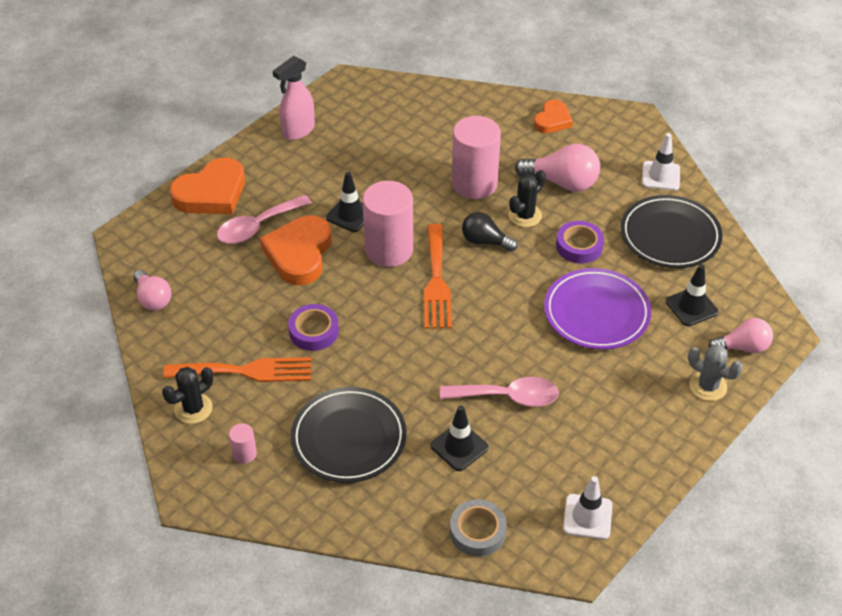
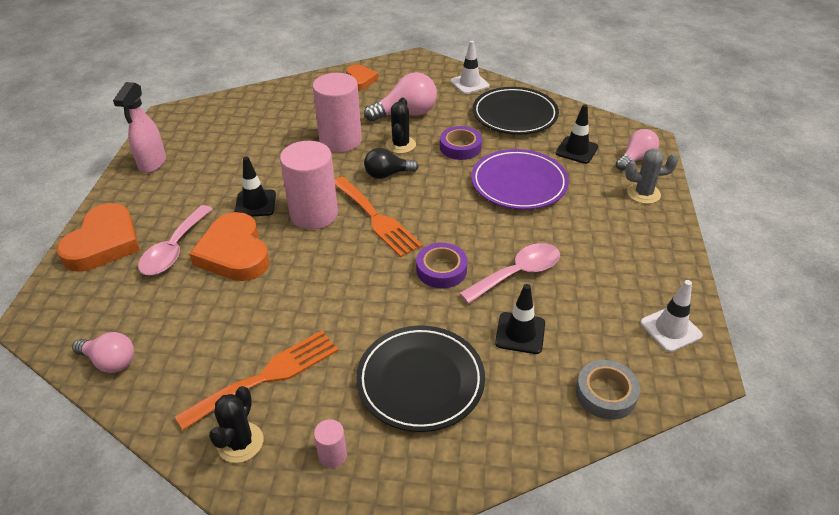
camera: 35 degrees left, 5 degrees down
purple tape [288,304,339,351] -> purple tape moved to [416,243,468,289]

